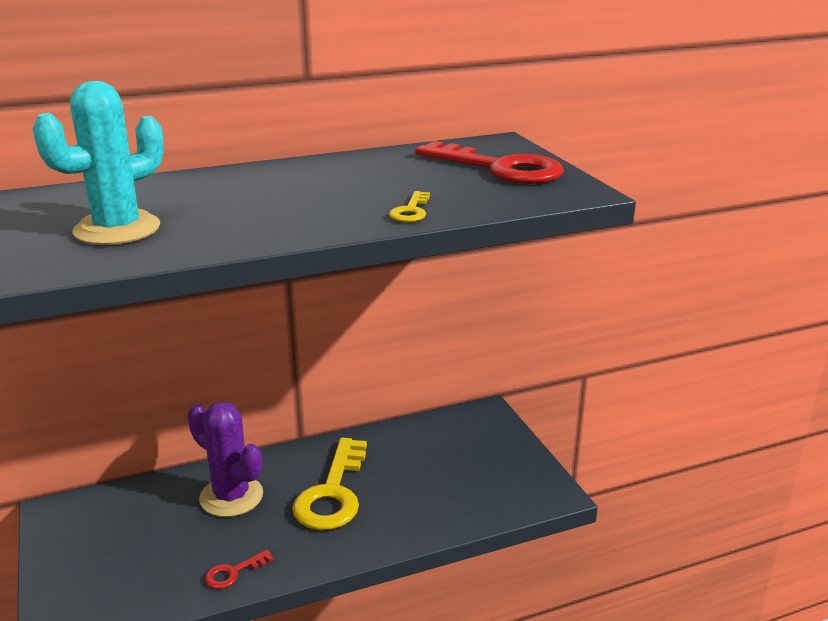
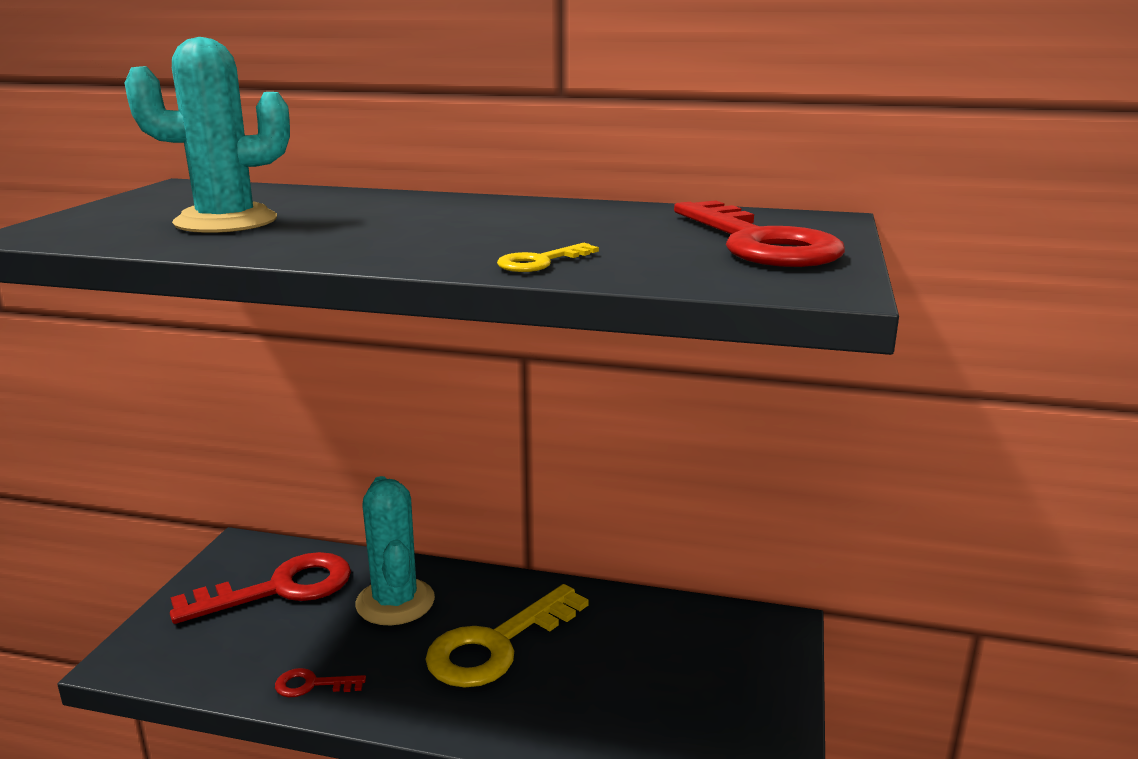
camera: 35 degrees right, 5 degrees down
purple cactus [187,402,263,517] -> turquoise cactus [355,476,435,625]
none -> red key [170,552,351,624]

